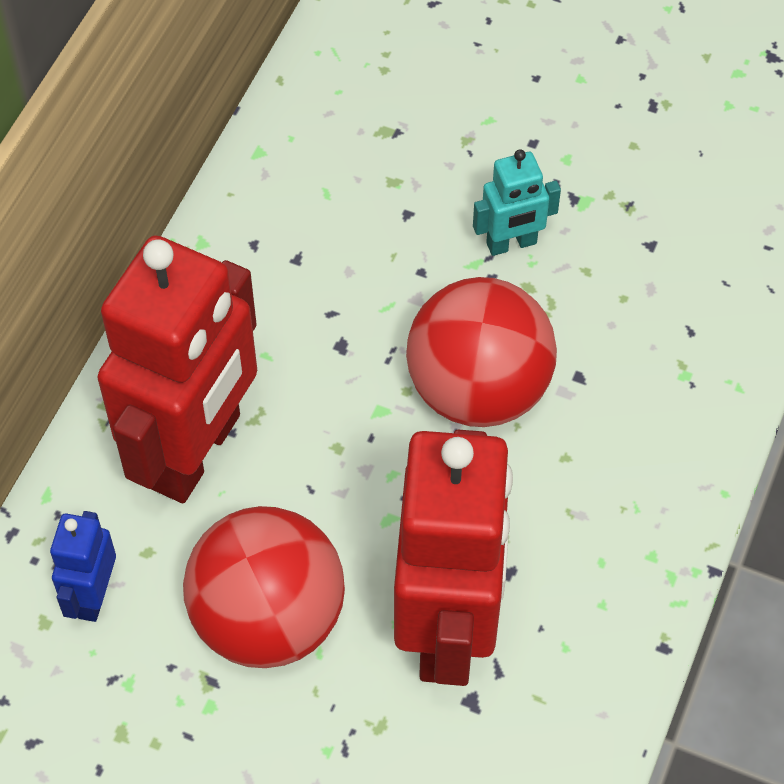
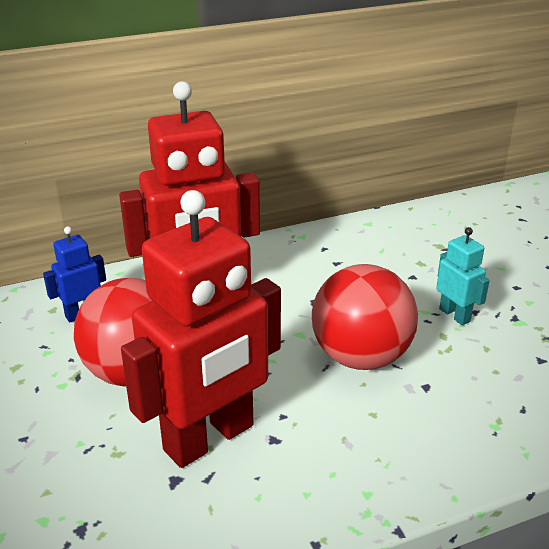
camera: 45 degrees right, 25 degrees down
turquoise robot [473,149,561,256] -> turquoise robot turned 150 degrees counterclockwise [436,227,490,325]

